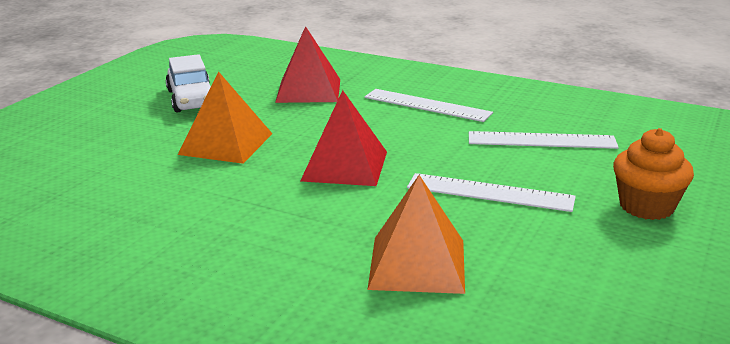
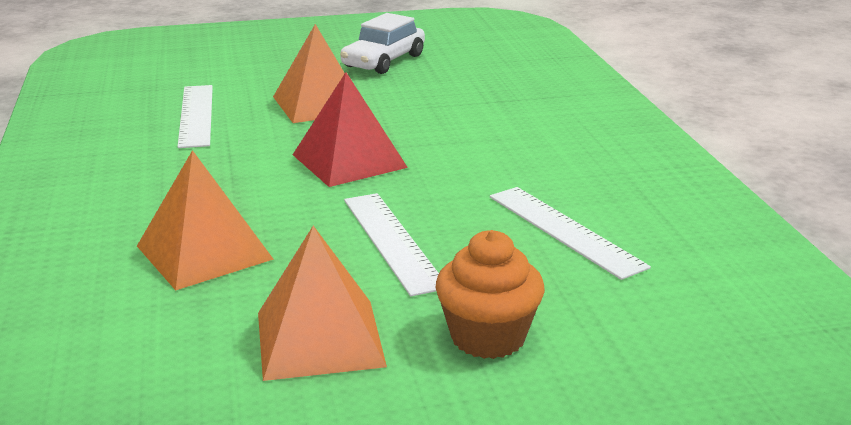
camera: 50 degrees right, 0 degrees up
red pyramid [275,26,340,103] -> none
white ruler [364,89,493,122] -> white ruler moved to [177,85,213,148]
none -> orange pyramid [258,226,387,381]

